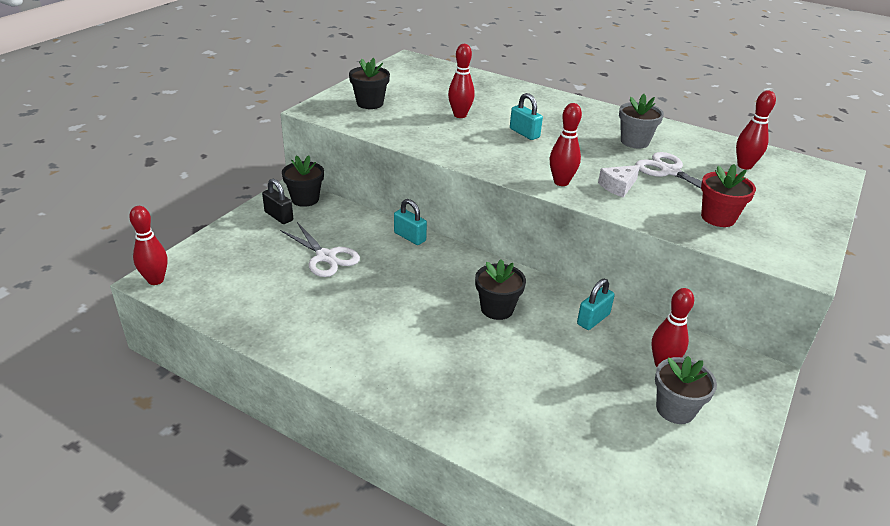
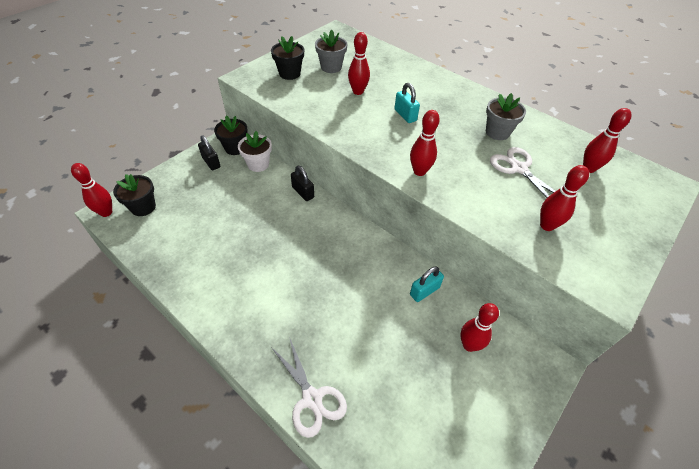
camera: 10 degrees right, 15 degrees up
white scissors [280,222,360,277] -> white scissors moved to [271,337,347,438]
turquoise padlock [394,199,427,245] -> black padlock [291,166,314,201]
black flower pot [475,259,526,320] -> black flower pot moved to [113,174,156,216]
white cheese [598,165,640,198] -> none
grey flower pot [655,356,717,424] -> grey flower pot moved to [315,30,347,73]
red flower pot [701,164,756,227] -> red bowling pin [540,165,589,231]
none -> white flower pot [238,131,272,172]

